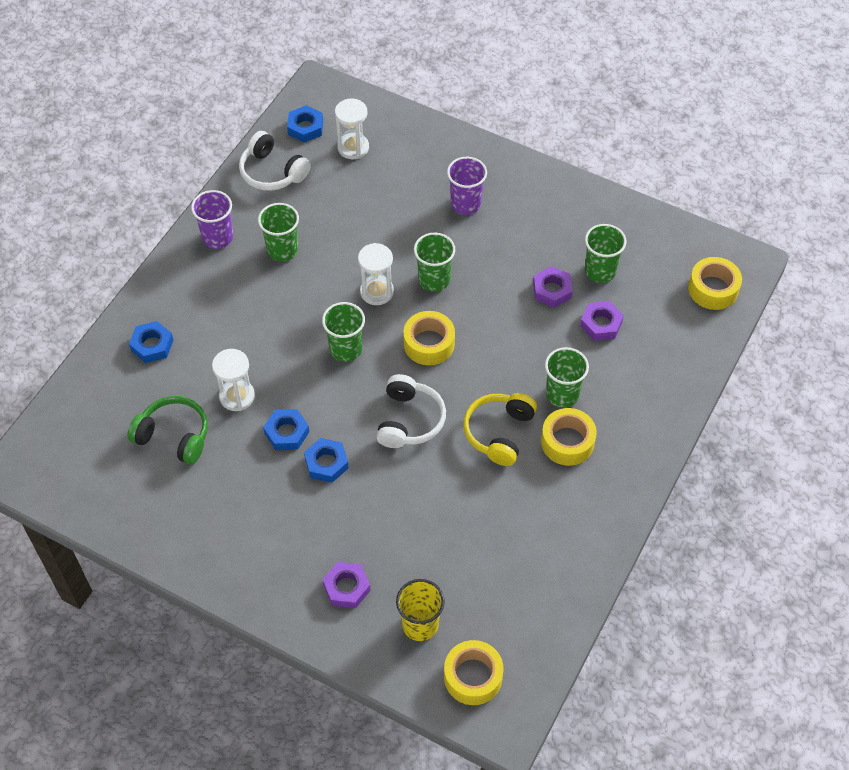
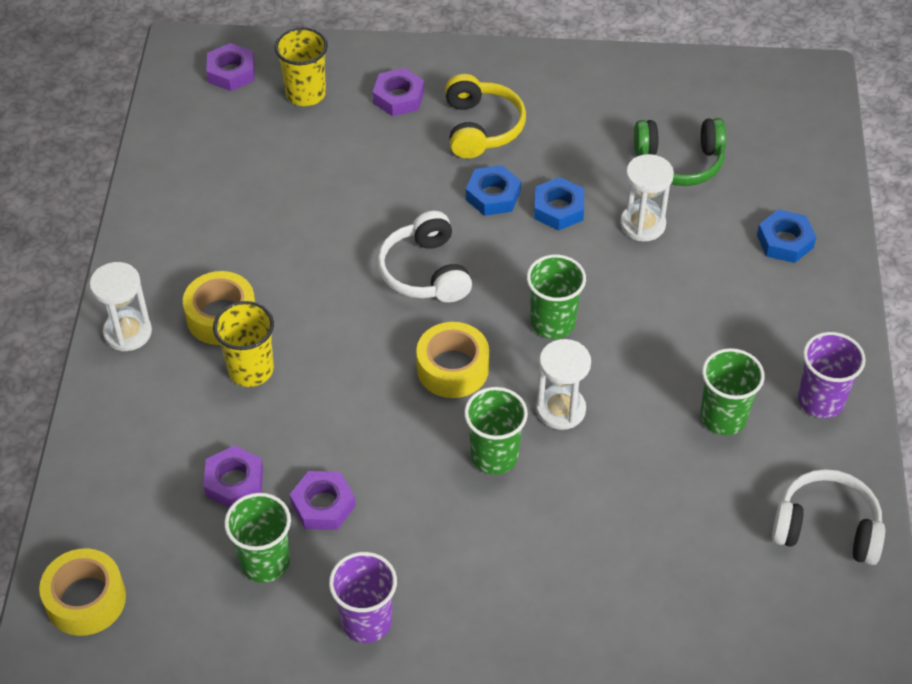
camera: 155 degrees right, 5 degrees down
blue nut [287,105,323,142] -> none
white hourglass [335,99,369,159] -> white hourglass moved to [90,262,152,351]
yellow tape [444,640,504,705] -> purple nut [206,43,255,91]
purple cup [447,157,487,215] -> purple cup moved to [329,552,397,643]
yellow headphones [463,393,537,466] -> yellow headphones moved to [445,74,526,159]
green cup [545,347,589,408] -> yellow cup [213,301,274,387]

